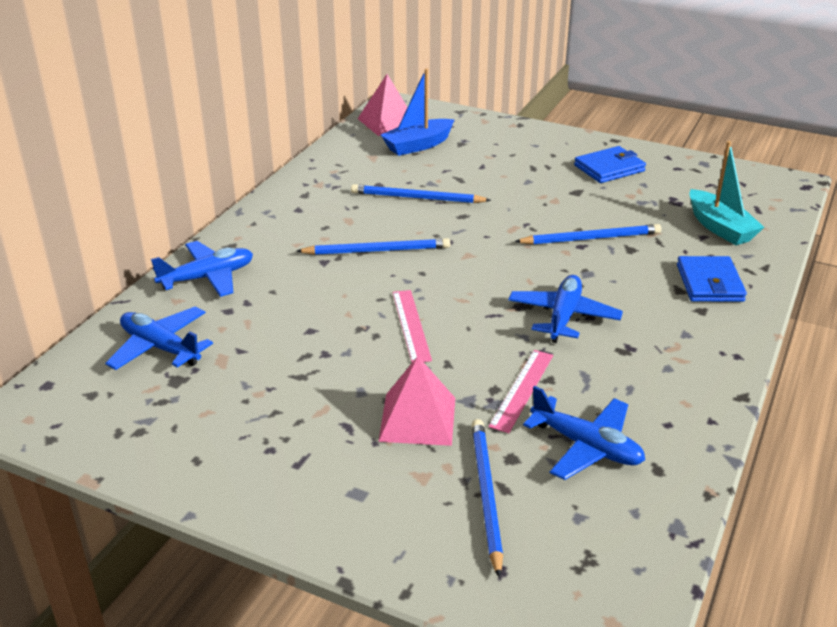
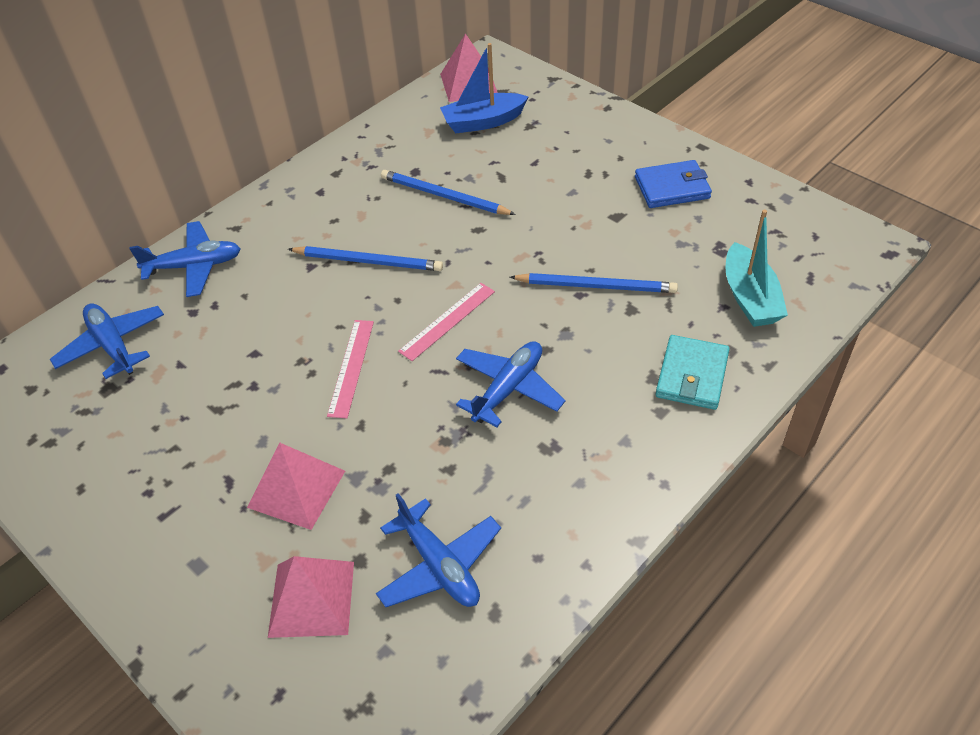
camera: 20 degrees right, 15 degrees up
blue pencil [472,419,503,578] -> pink pyramid [268,556,354,638]
pink ruler [488,350,553,433] -> pink ruler moved to [398,283,495,361]
blue wallet [677,256,747,302] -> turquoise wallet [656,335,730,410]

